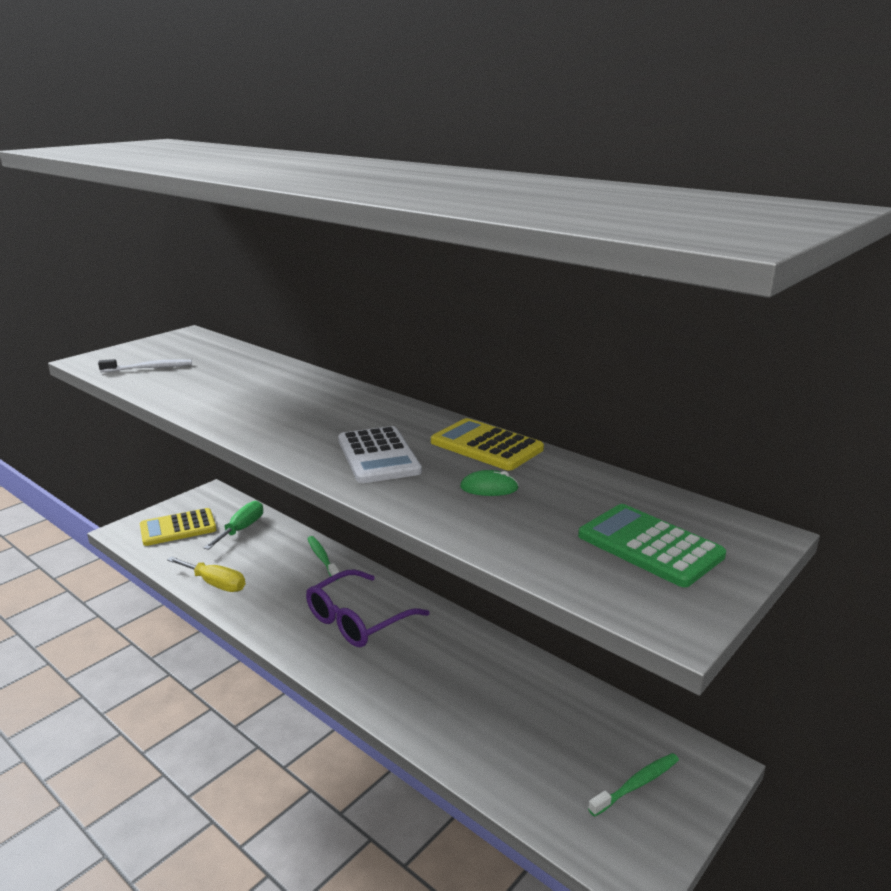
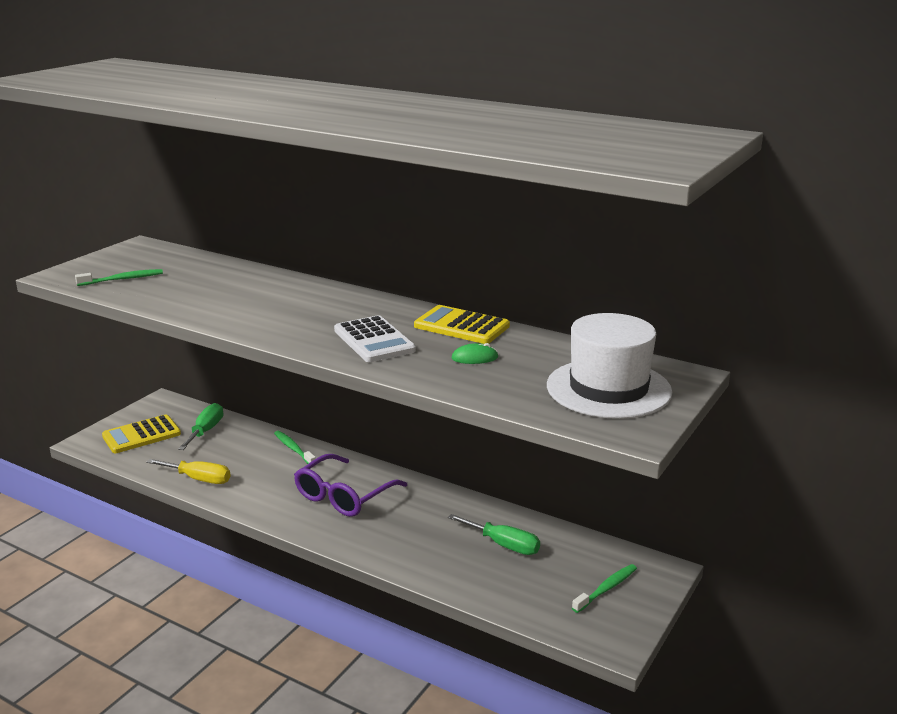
camera: 10 degrees left, 0 degrees up
white toothbrush [98,359,192,372] -> green toothbrush [75,269,163,286]
green calculator [578,504,726,587] -> white hat [547,313,672,419]
none -> green screwdriver [448,514,540,555]

